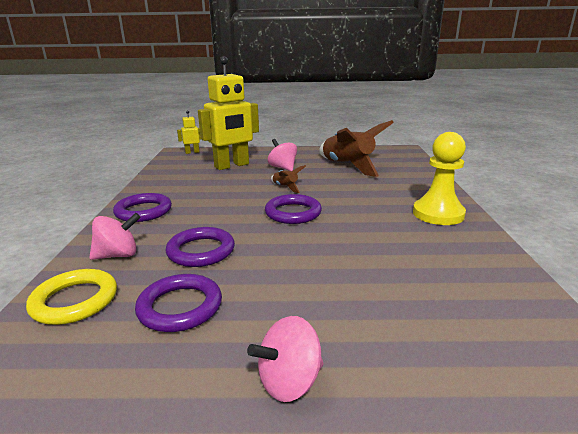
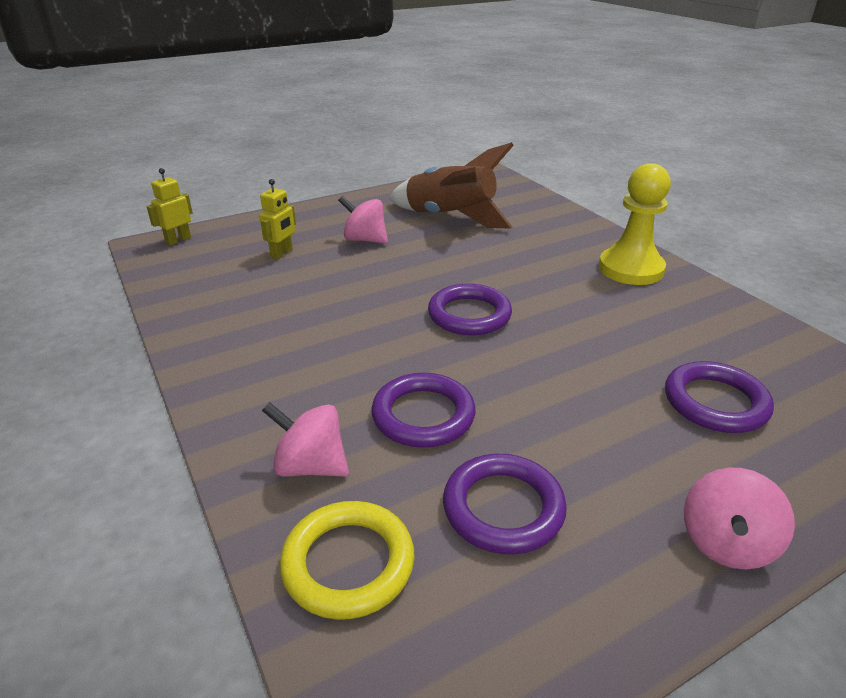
camera: 30 degrees left, 10 degrees up
pink spinning top [89,213,141,260] -> pink spinning top turned 105 degrees counterclockwise [262,402,349,477]
purple ring [113,193,172,222] -> purple ring moved to [665,361,774,433]
yellow robot [198,56,259,170] -> yellow robot [259,179,296,259], size x0.45
brown rocket [271,165,306,193] -> none

